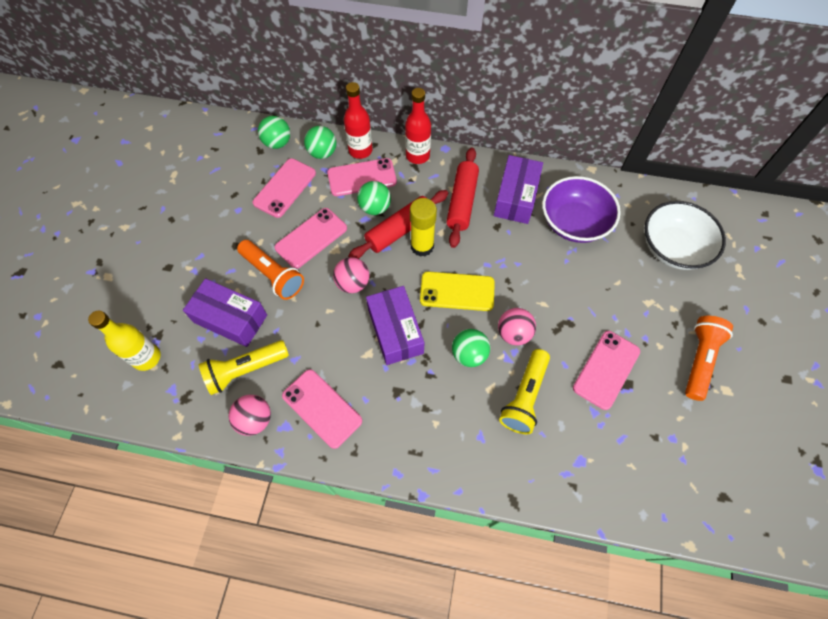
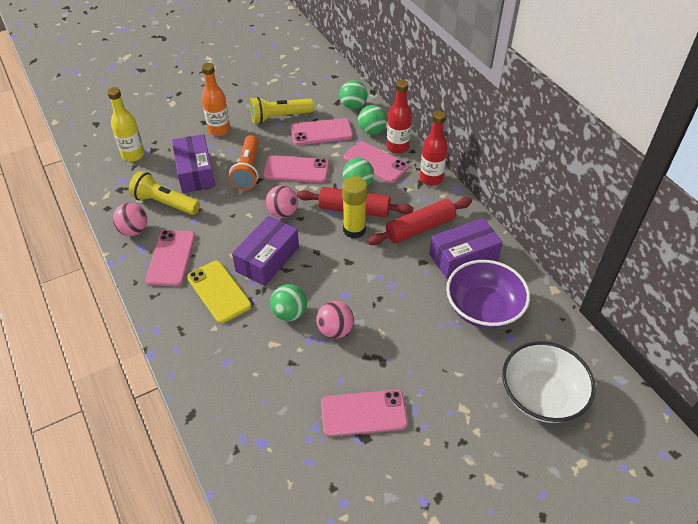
camera: 50 degrees right, 15 degrees down
yellow phone [420,271,495,311] -> yellow phone moved to [187,261,251,323]
yellow flashlight [499,349,550,434] -> yellow flashlight moved to [250,97,314,124]
orange flashlight [685,316,733,401] -> none
none -> orange bottle [202,63,230,136]

